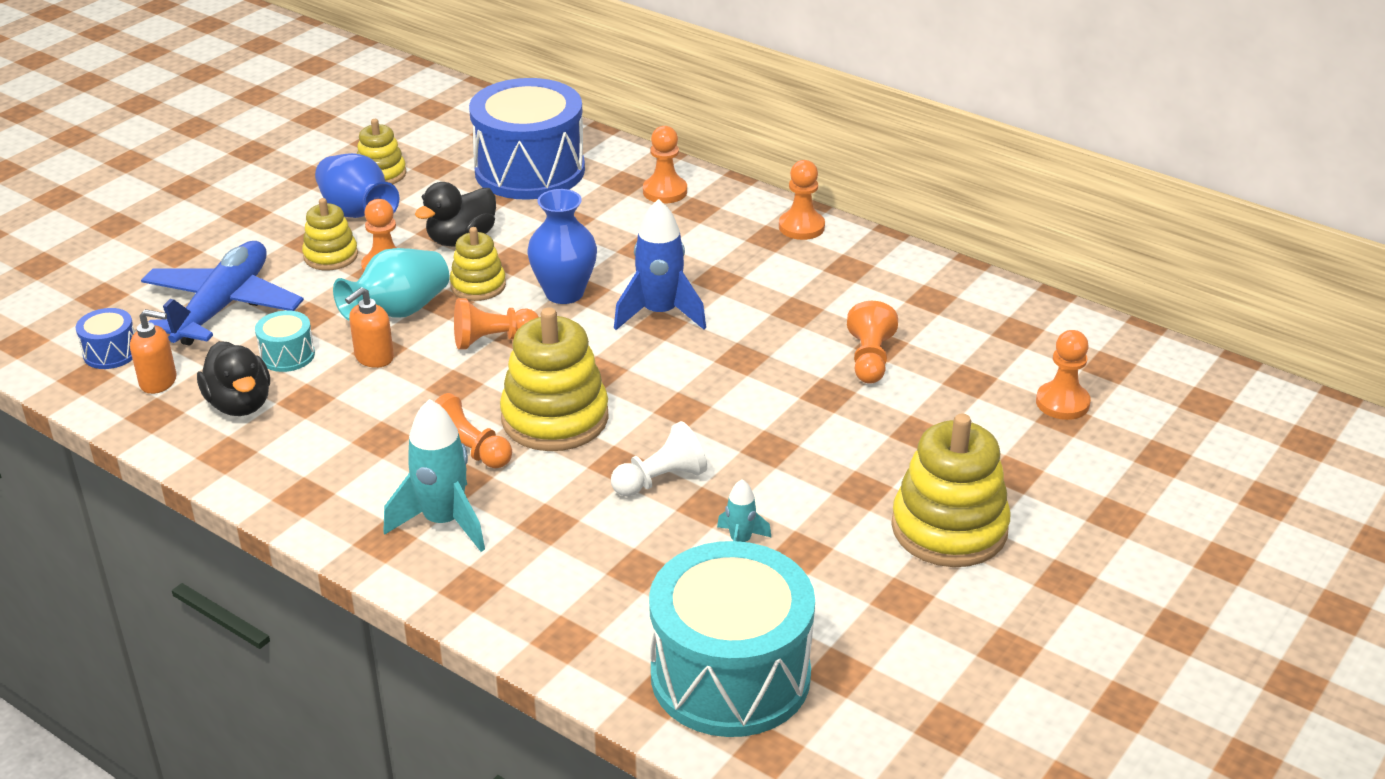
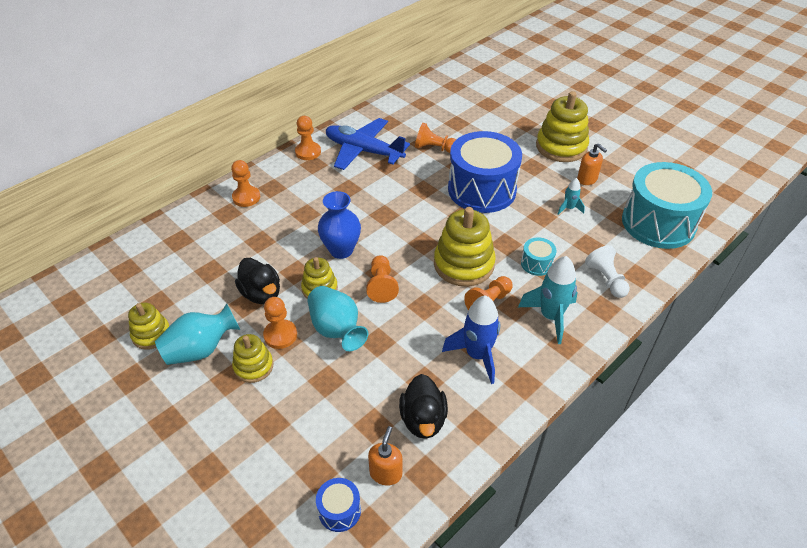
camera: 80 degrees left, 10 degrees up
blue plane [141,241,304,346] -> blue plane moved to [326,118,410,170]
black duck [197,341,270,416] -> black duck turned 105 degrees clockwise [399,374,448,439]
turquoise drum [255,310,315,372] -> turquoise drum moved to [521,237,557,276]
blue vase [315,153,399,218] -> turquoise vase [155,303,240,365]
orange soap dispenser [345,287,394,368] -> orange soap dispenser moved to [577,143,607,185]
blue drum [469,78,585,200] -> blue drum moved to [448,131,522,213]
white pawn [611,421,707,497] -> white pawn moved to [585,245,630,298]
blue rocket [614,199,706,330] -> blue rocket moved to [442,296,500,384]
orange pawn [1036,330,1091,420] -> none

